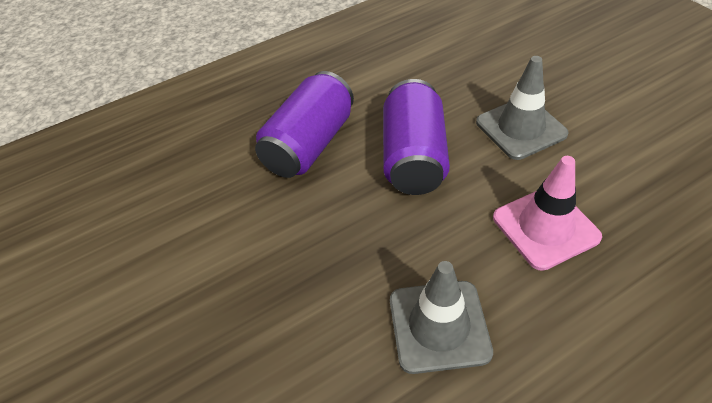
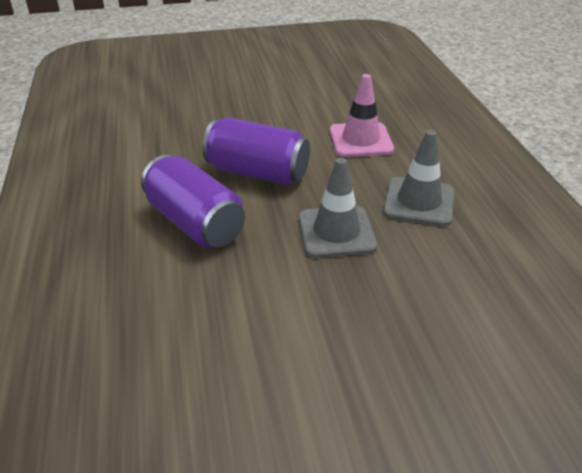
camera: 75 degrees left, 10 degrees down
grey traffic cone [476,56,569,160] -> grey traffic cone moved to [299,158,377,258]

